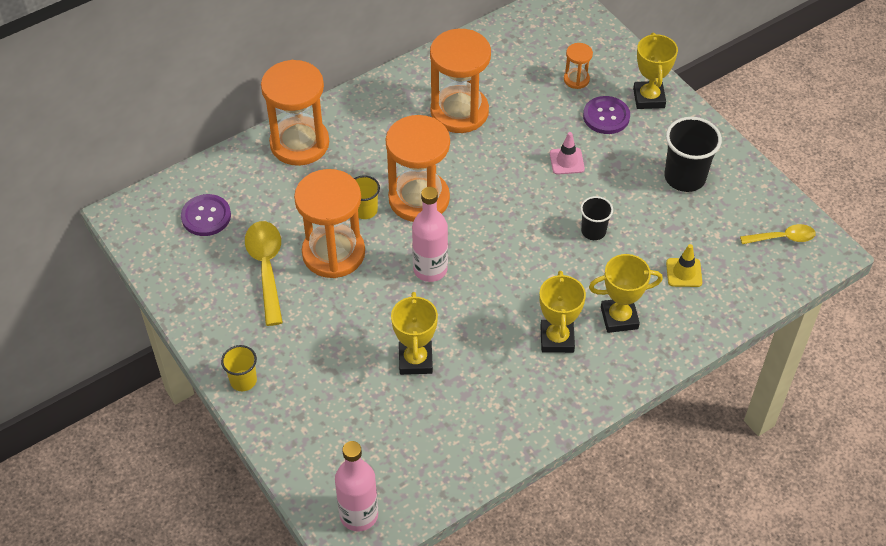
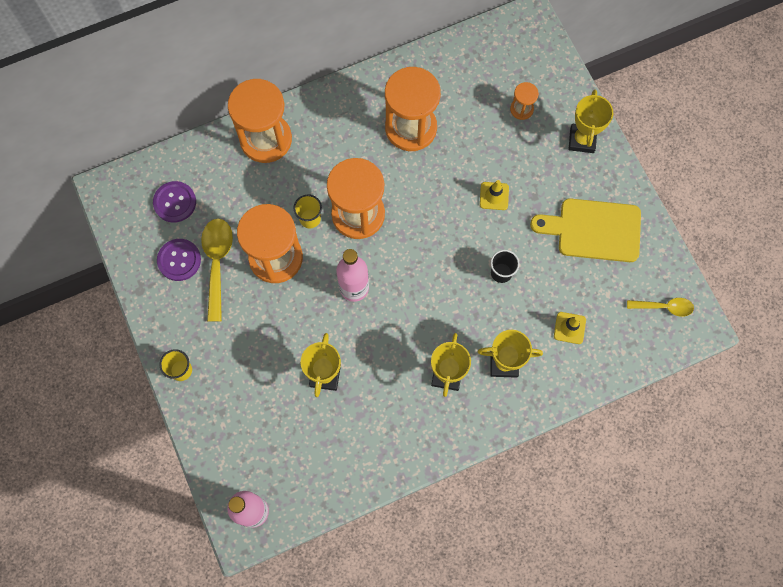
camera: 10 degrees right, 20 degrees up
pink traffic cone [550,132,585,175] -> yellow traffic cone [480,180,509,210]
purple button [583,96,630,134] -> purple button moved to [157,239,201,281]
black cup [664,117,722,192] -> yellow cutting board [530,198,641,262]

